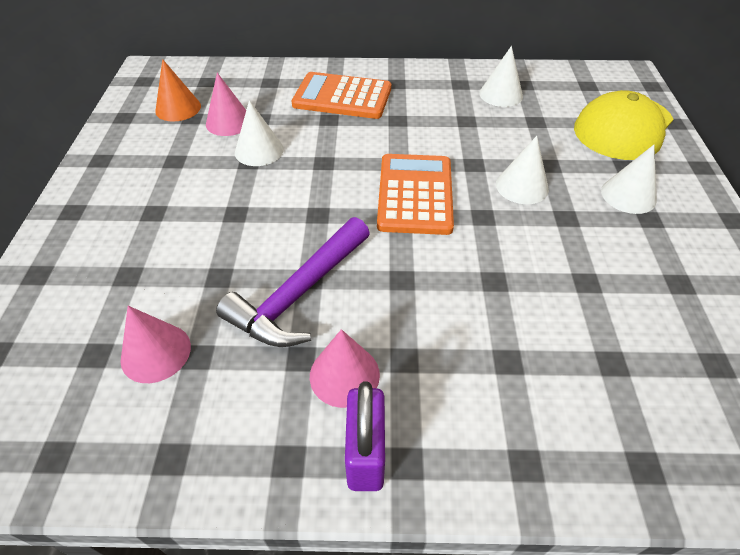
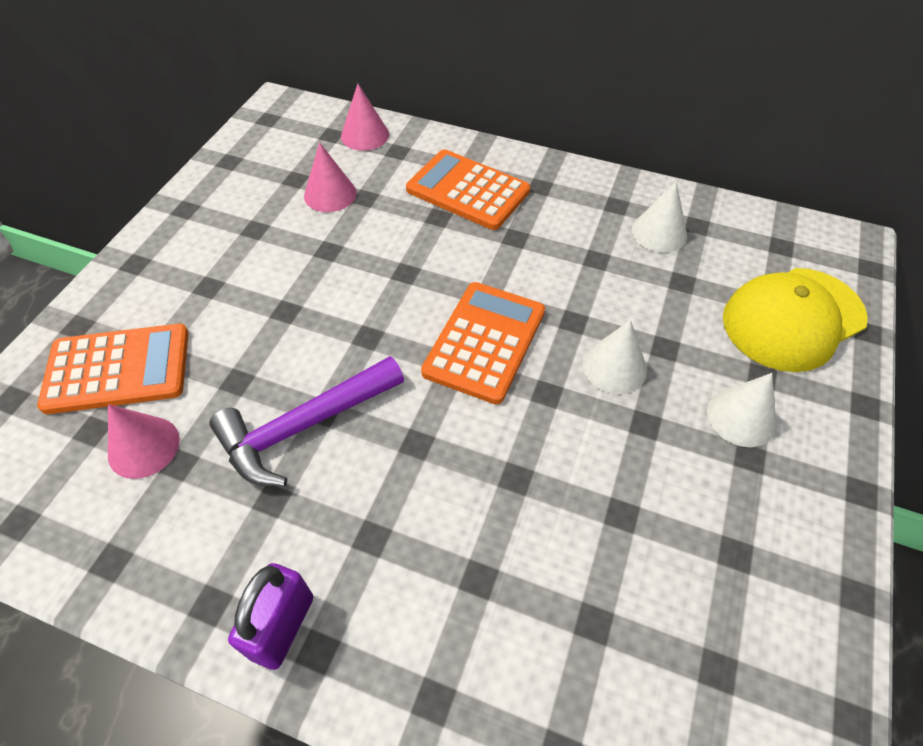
camera: 20 degrees right, 5 degrees up
orange cone [155,59,201,122] -> none
white cone [235,100,284,166] -> none
pink cone [310,329,380,408] -> pink cone moved to [341,84,389,151]
none -> orange calculator [37,324,189,414]

